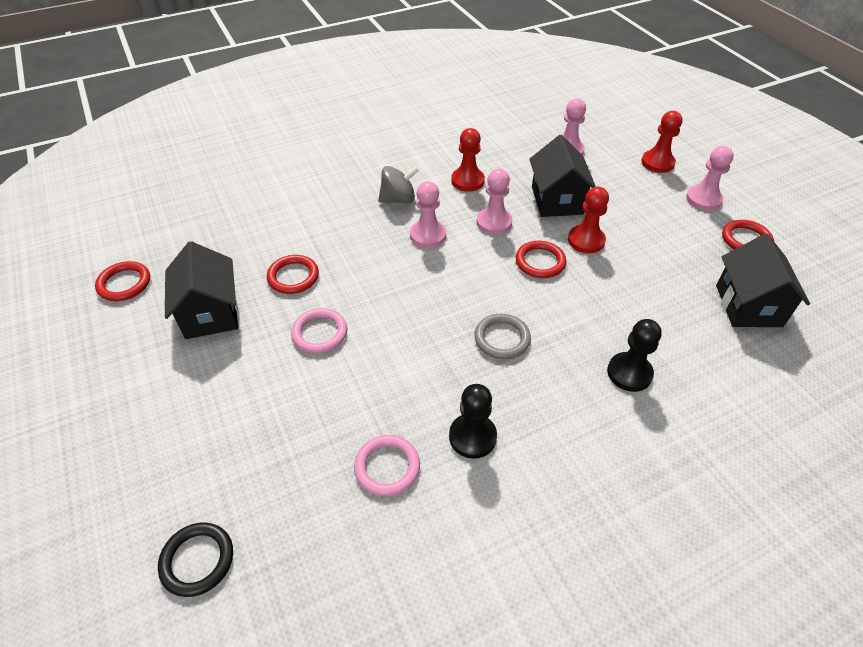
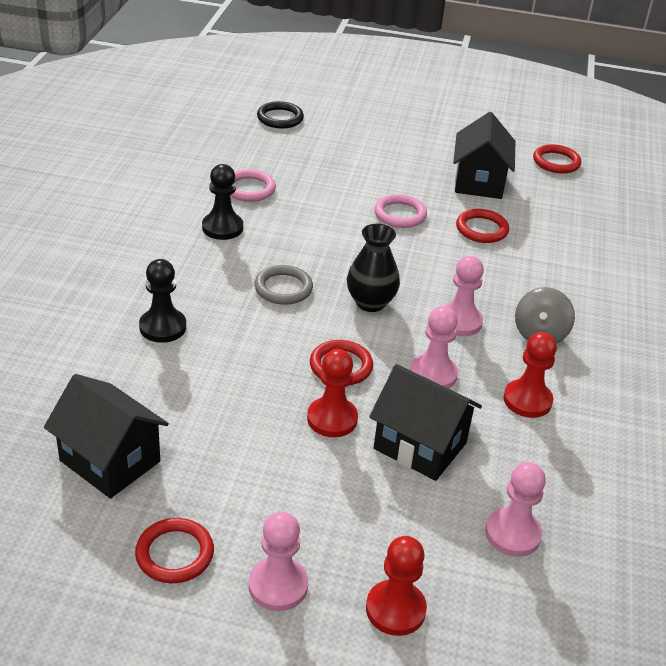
camera: 125 degrees right, 10 degrees down
black house [165,241,238,339] -> black house turned 75 degrees clockwise [453,112,515,199]
none -> black vase [347,224,400,312]

